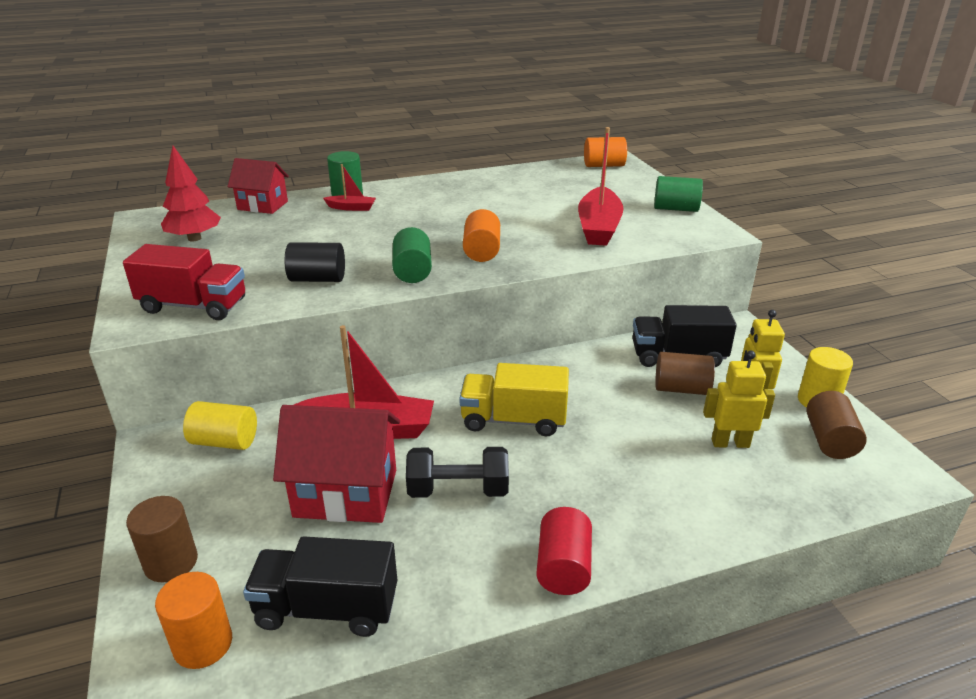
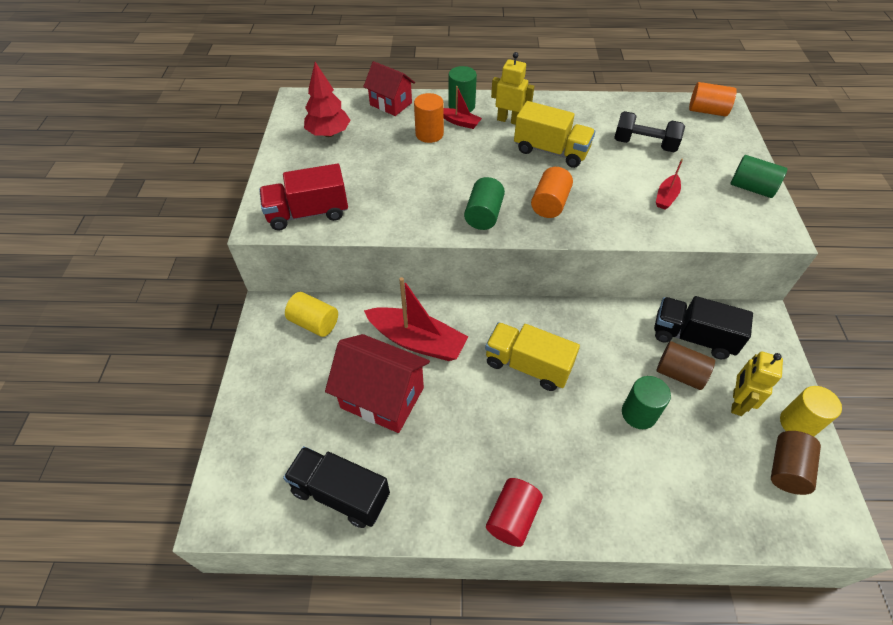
camera: 20 degrees right, 20 degrees up
red truck [123,244,245,320] -> red truck turned 135 degrees clockwise [259,164,348,230]
brown cylinder [126,496,198,582] -> none
orange cylinder [155,572,232,669] -> orange cylinder moved to [414,93,444,143]
black cylinder [285,242,345,282] -> none
black dumbbell [406,447,509,498] -> black dumbbell moved to [614,111,685,152]
red boat [578,127,623,246] -> red boat [656,159,683,209], size x0.49
yellow robot [703,351,775,448] -> yellow robot moved to [491,52,534,125]
none -> yellow truck [514,101,595,168]
none -> green cylinder [622,376,671,429]

